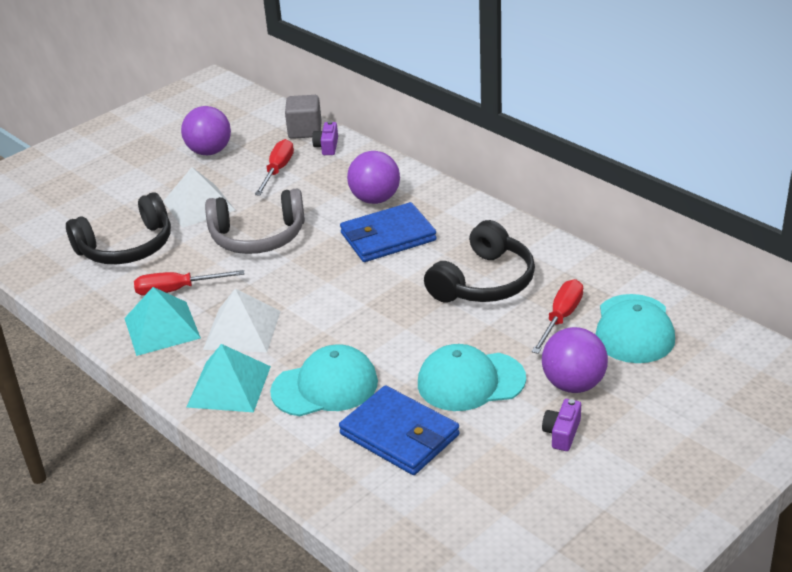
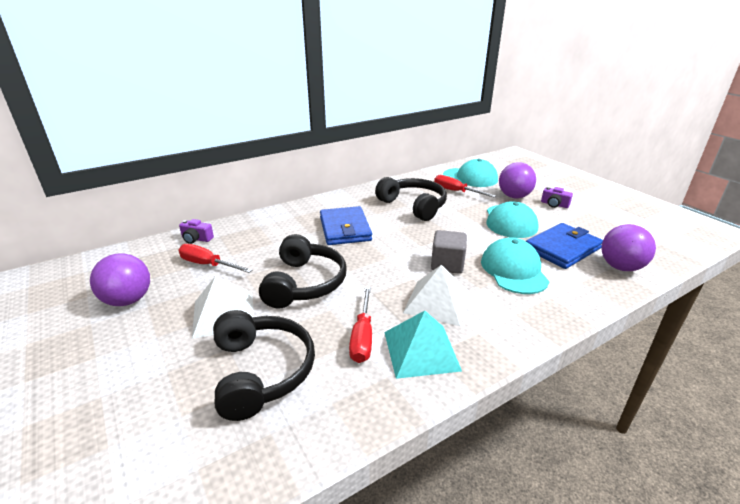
camera: 80 degrees left, 5 degrees down
turquoise pyramid [187,344,271,412] -> none
grey headphones [205,189,305,254] -> black headphones [259,234,346,308]
grey cube [285,95,322,139] -> grey cube moved to [431,230,467,274]
purple ball [347,151,400,204] -> purple ball moved to [602,224,656,271]

